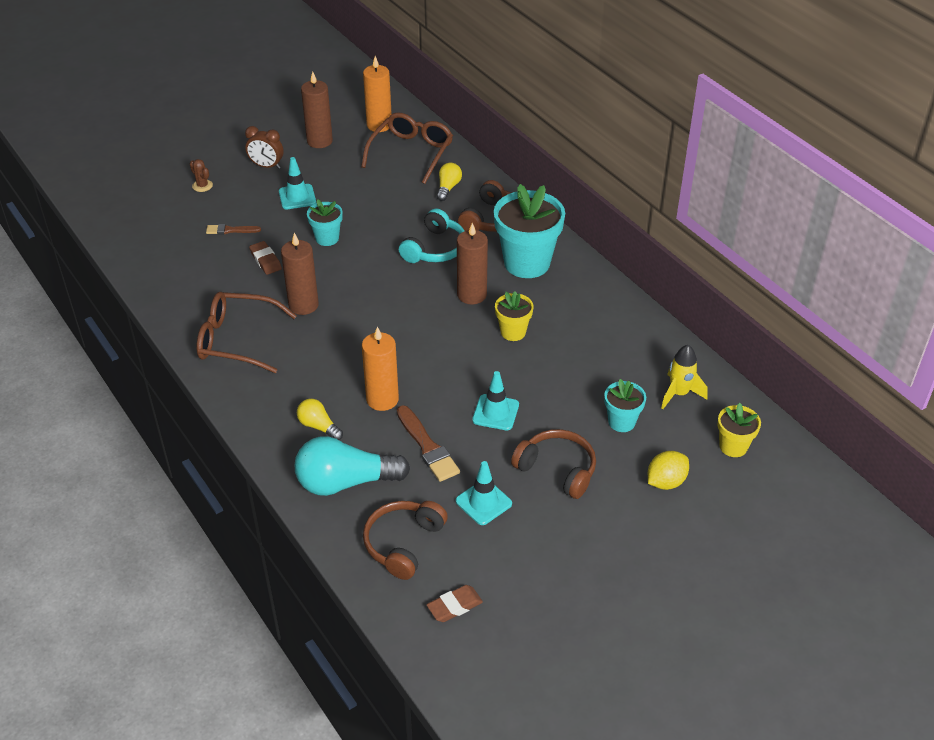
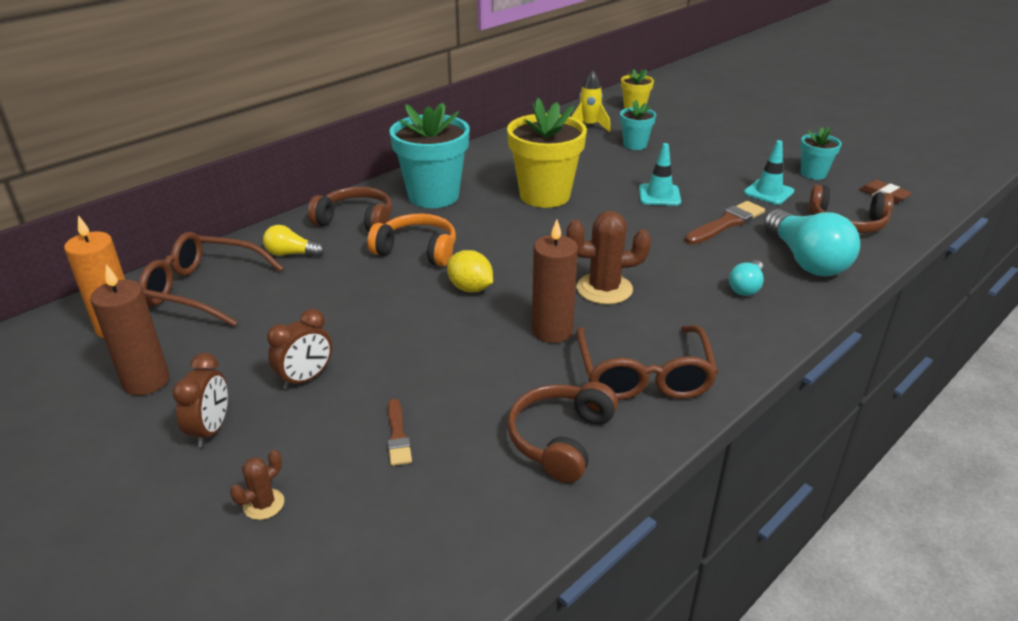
camera: 100 degrees left, 10 degrees down
brown eraser [249,241,282,275] -> none
turquoise traffic cone [279,157,316,209] -> brown clock [267,309,332,389]
yellow light bulb [297,399,343,440] -> turquoise light bulb [729,260,764,296]
turquoise flower pot [307,199,343,246] -> turquoise flower pot moved to [800,127,842,180]
orange candle [362,327,399,411] -> none
turquoise headphones [399,209,465,263] -> orange headphones [367,213,456,266]
brown candle [457,223,488,304] -> none
yellow flower pot [495,291,534,341] -> yellow flower pot [507,98,587,208], size x1.92
brown headphones [511,429,596,499] -> brown headphones moved to [507,382,618,483]
yellow lemon [648,451,689,490] -> yellow lemon moved to [447,250,493,292]
none -> brown cactus [566,211,651,305]

